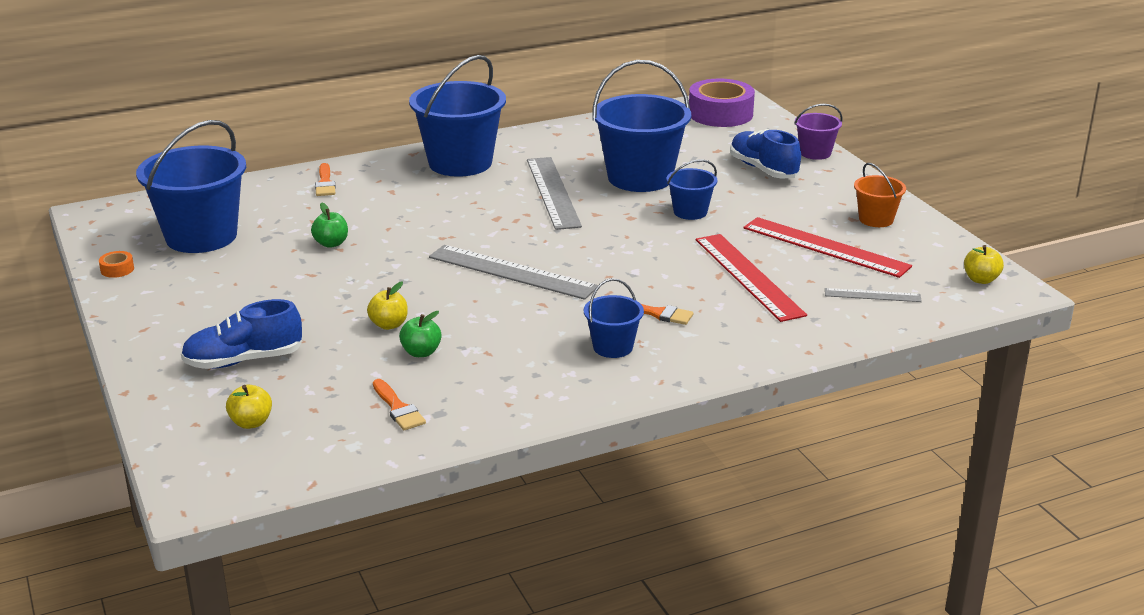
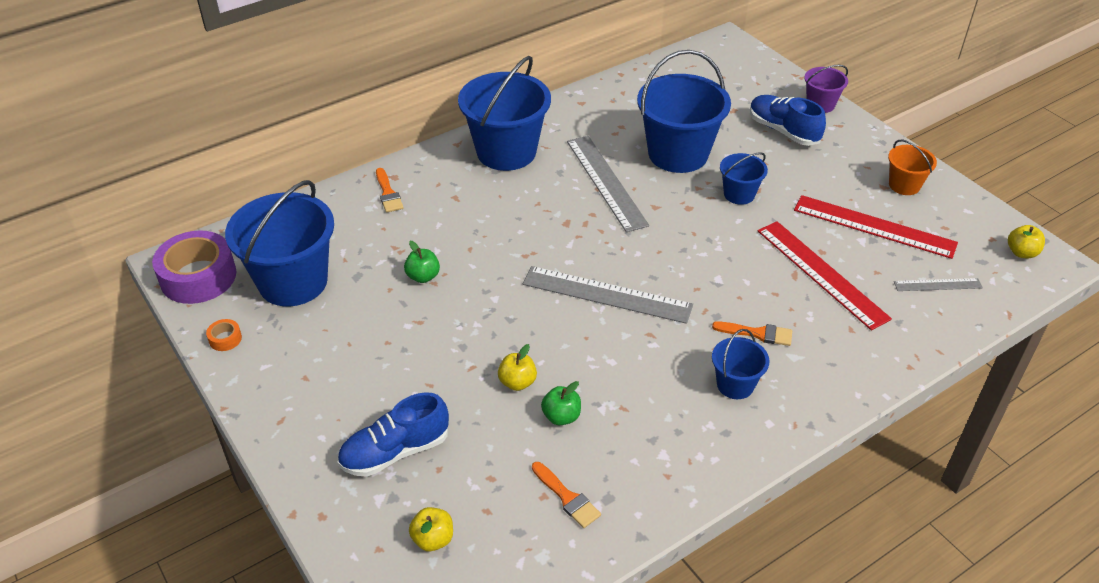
camera: 10 degrees left, 15 degrees up
purple tape [689,79,755,127] -> purple tape moved to [152,231,236,304]

